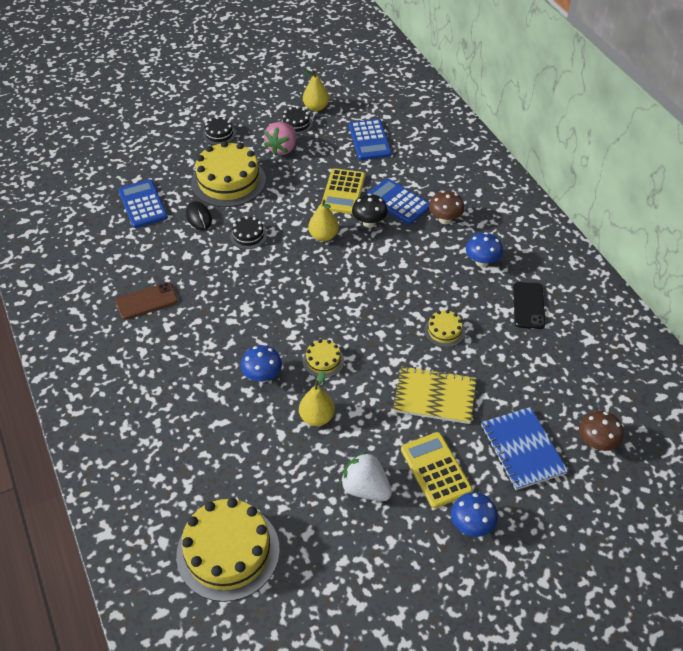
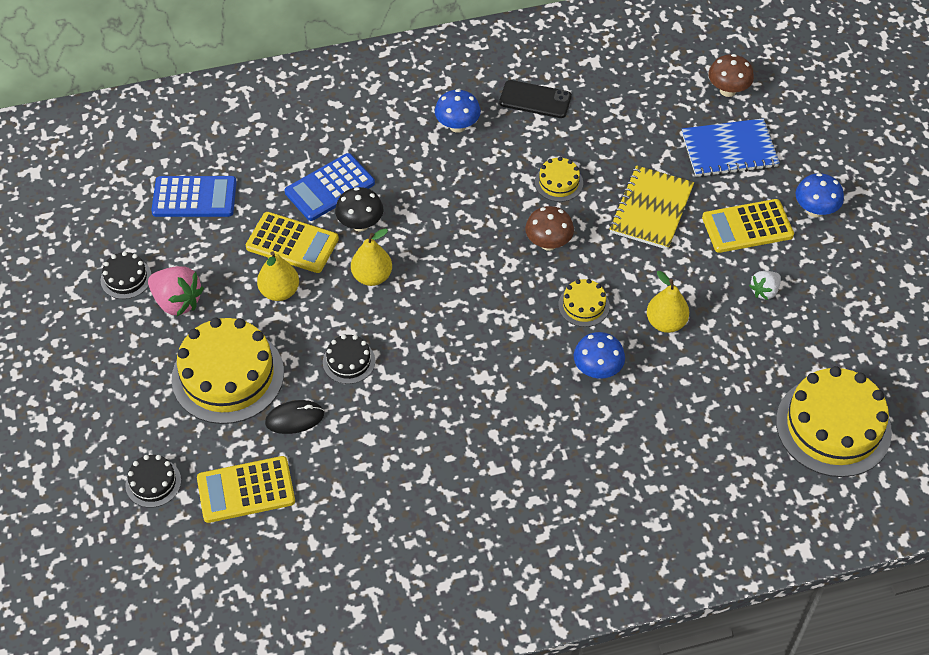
camera: 80 degrees left, 5 degrees up
brown phone [116,282,178,320] -> none
blue calculator [118,180,168,228] -> yellow calculator [197,456,295,523]
black cake [203,116,236,145] -> black cake moved to [125,455,181,508]
yellow pear [302,70,329,111] -> yellow pear moved to [257,251,299,301]
white strawberry [340,451,392,501] -> white strawberry [749,271,781,300], size x0.60
brown mushroom [429,191,465,224] -> brown mushroom moved to [525,206,574,251]

